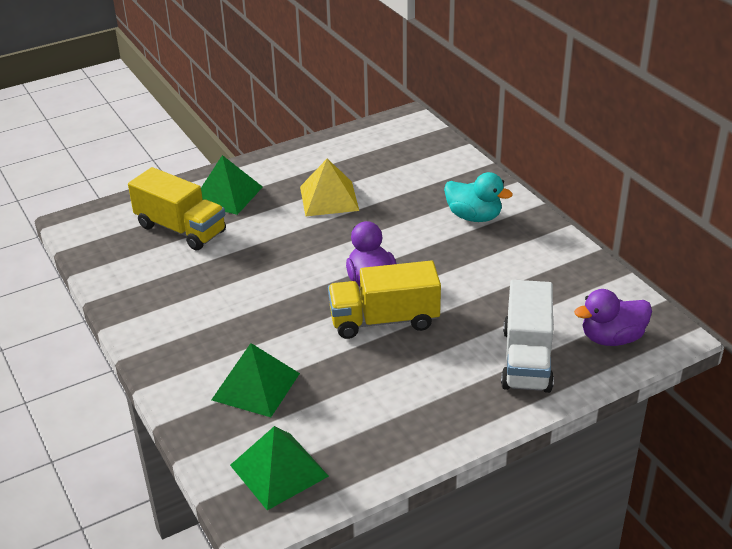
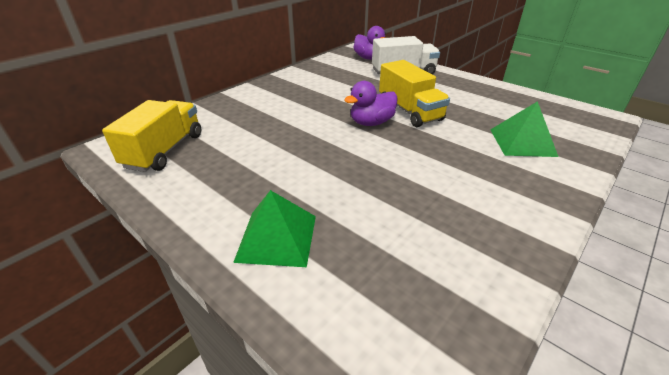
camera: 110 degrees left, 0 degrees up
yellow truck [128,167,226,251] -> yellow truck moved to [102,100,201,172]
green pyramid [230,426,329,510] -> none
yellow pyramid [300,159,359,216] -> none
turquoise duck [444,172,513,222] -> none

